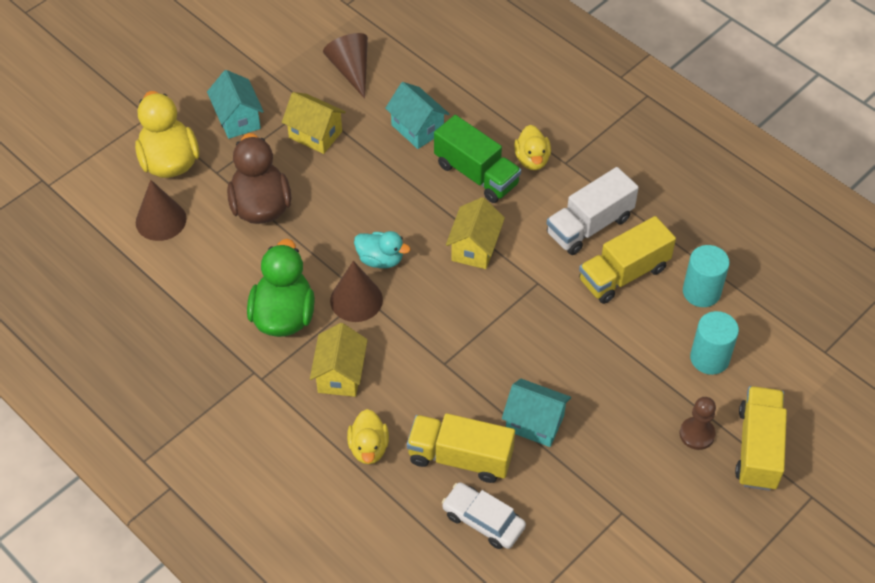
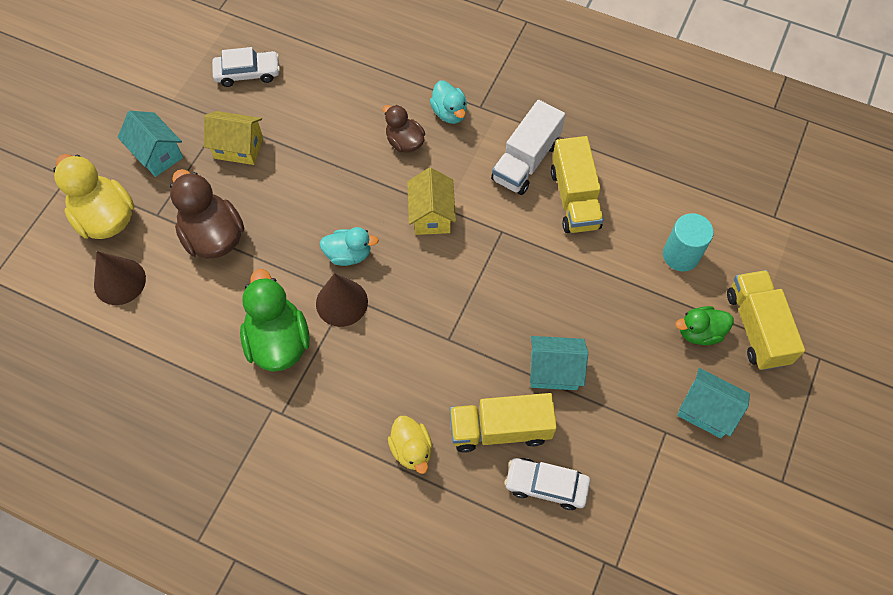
camera: 20 degrees left, 10 degrees up
yellow house [310,323,368,397] -> none
brown cone [323,33,368,99] -> white car [212,47,280,87]
turquoise house [385,82,449,149] -> turquoise house moved to [677,368,750,438]
green truck [434,115,521,203] -> brown duck [383,105,425,153]
yellow duck [514,125,551,170] -> turquoise duck [430,80,467,124]
yellow truck [579,216,676,304] -> yellow truck turned 45 degrees counterclockwise [551,136,604,233]
brown pawn [680,397,716,450] -> green duck [675,306,734,345]
turquoise cylinder [683,245,730,307] -> none

